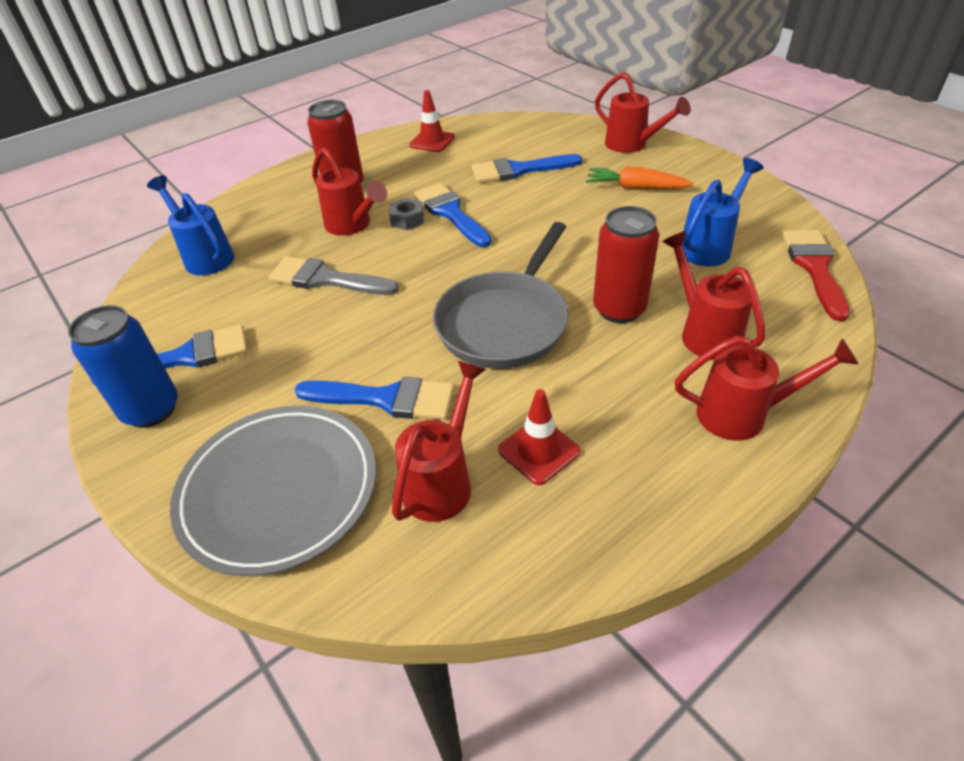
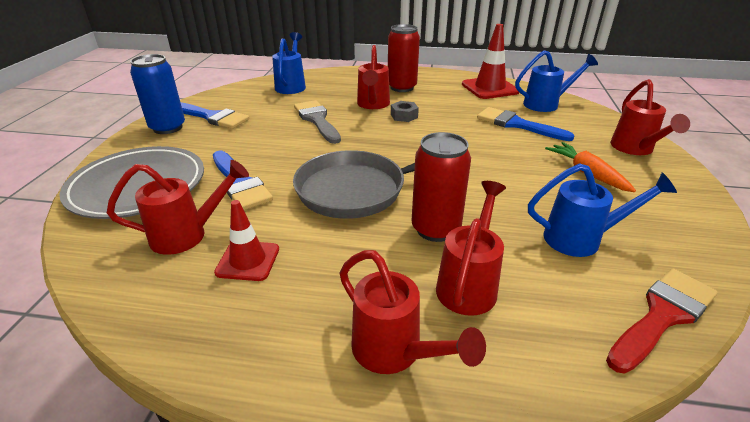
camera: 45 degrees right, 10 degrees down
red traffic cone [409,90,455,152] -> red traffic cone [462,24,519,99], size x1.55
blue brush [414,183,492,247] -> none
none -> blue watering can [515,50,598,112]

